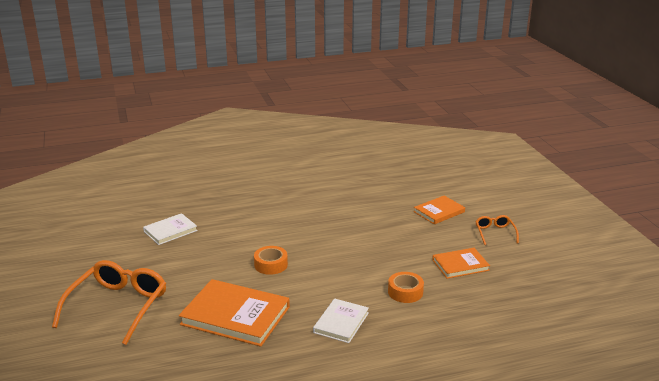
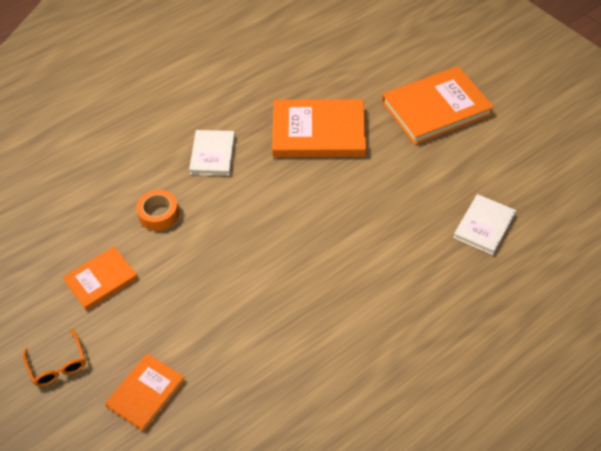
camera: 160 degrees right, 25 degrees up
orange glasses [52,260,166,345] -> orange book [382,66,494,145]
orange tape [254,246,288,275] -> none

